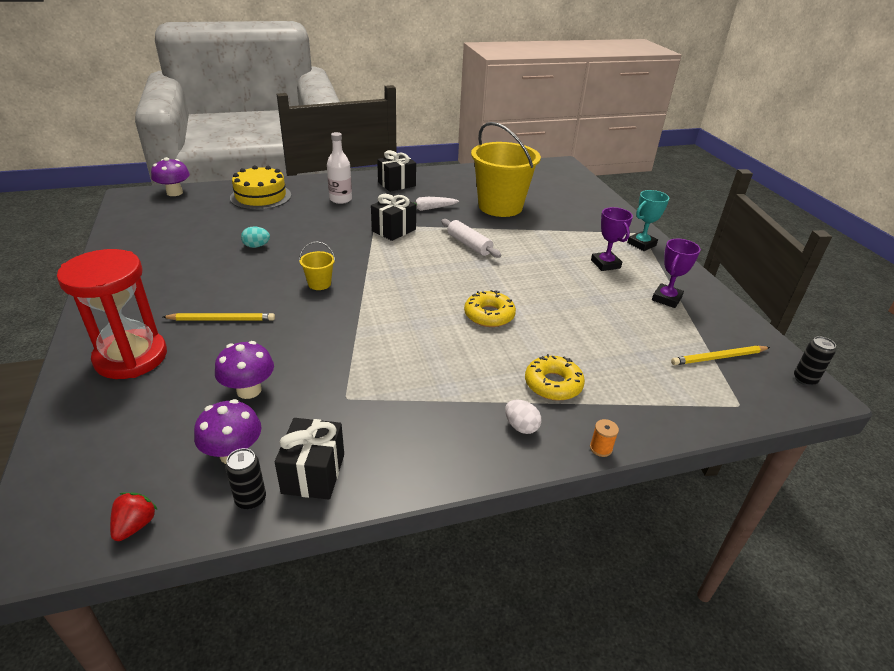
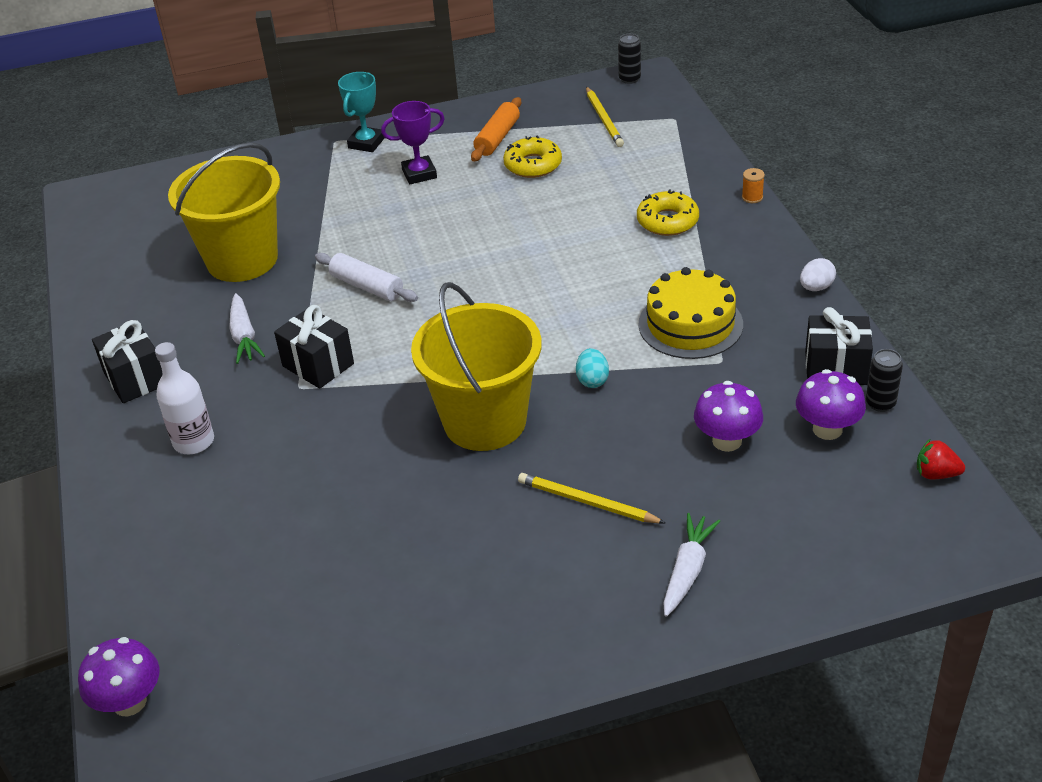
camera: 85 degrees left, 5 degrees up
red hourglass [57,249,167,379] -> white carrot [663,513,720,617]
yellow pencil [163,313,275,321] -> yellow pencil turned 60 degrees counterclockwise [518,473,665,524]
yellow cake [230,165,291,210] -> yellow cake moved to [638,267,743,359]
turquoise egg [241,226,270,248] -> turquoise egg moved to [576,348,609,388]
yellow bucket [299,241,335,290] -> yellow bucket [411,282,542,451], size x2.46
white rolling pin [441,219,501,258] -> white rolling pin turned 75 degrees clockwise [315,253,418,302]
yellow donut [464,290,516,327] -> yellow donut moved to [503,136,562,178]
white egg [505,400,542,434] -> white egg moved to [800,258,836,291]
turquoise trophy [627,190,669,251] -> turquoise trophy turned 60 degrees clockwise [338,72,384,152]
purple trophy [652,239,701,308] -> orange rolling pin [471,97,521,162]

